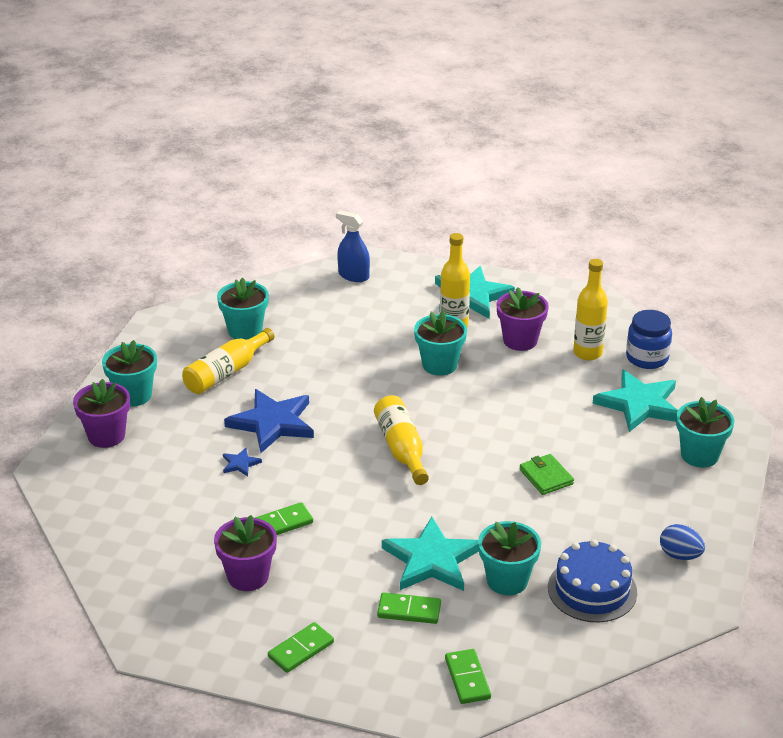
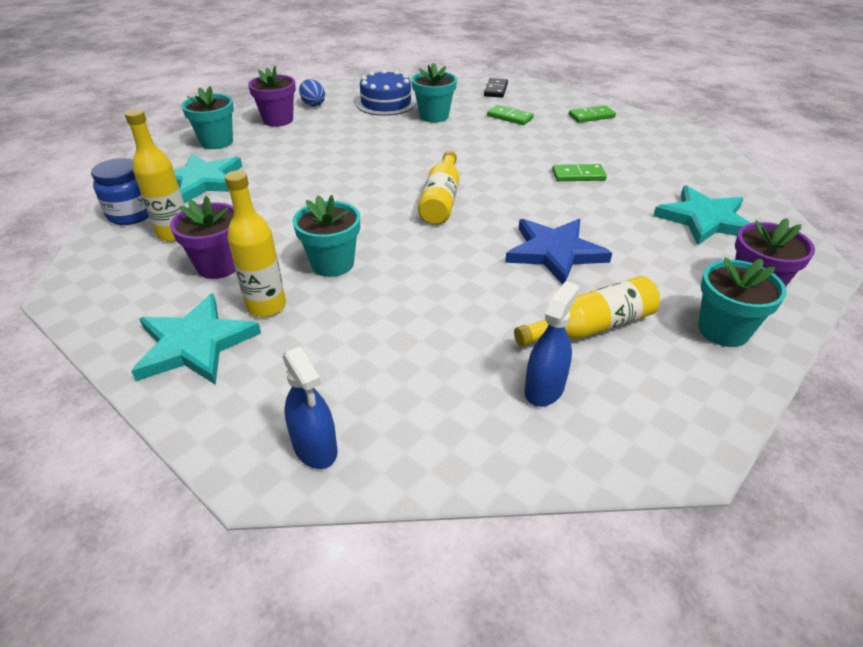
camera: 155 degrees left, 5 degrees up
purple flower pot [214,515,277,591] -> purple flower pot moved to [248,66,296,127]
turquoise flower pot [217,277,269,339] -> blue spray bottle [524,281,579,407]
blue star [223,448,262,477] -> none
turquoise star [382,517,479,591] -> turquoise star moved to [653,185,751,245]
green domino [445,649,491,704] -> black domino [484,78,508,98]
green wallet [519,454,574,495] -> none

